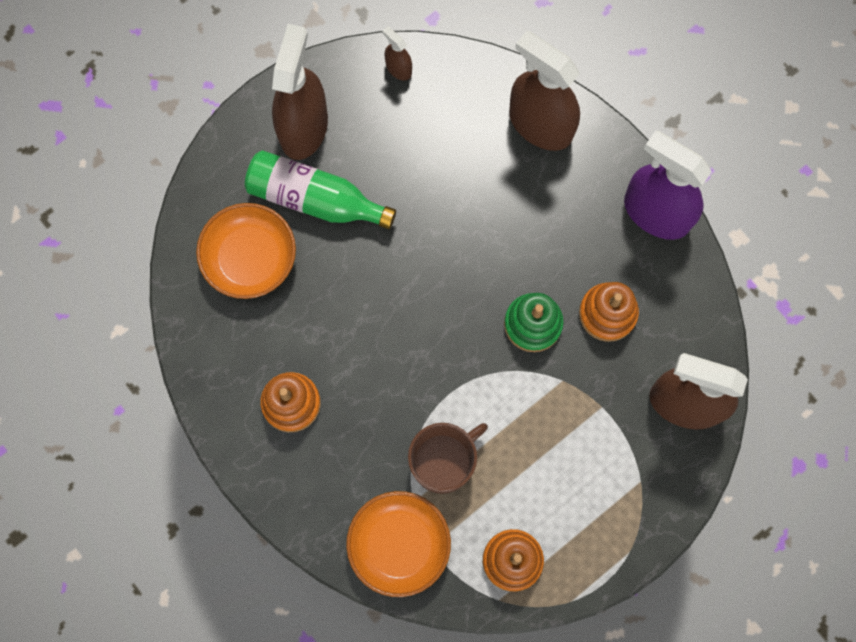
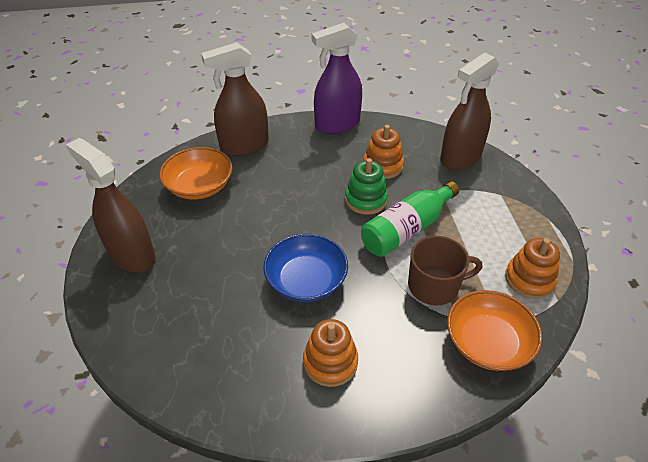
camera: 60 degrees left, 30 degrees down
orange bowl [196,203,296,299] -> orange bowl moved to [159,147,232,199]
green bottle [245,150,396,229] -> green bottle moved to [361,181,459,257]
brown spray bottle [382,26,412,80] -> none
brown mug [408,423,488,494] -> brown mug turned 90 degrees clockwise [408,236,483,305]
none -> blue bowl [263,234,348,302]

